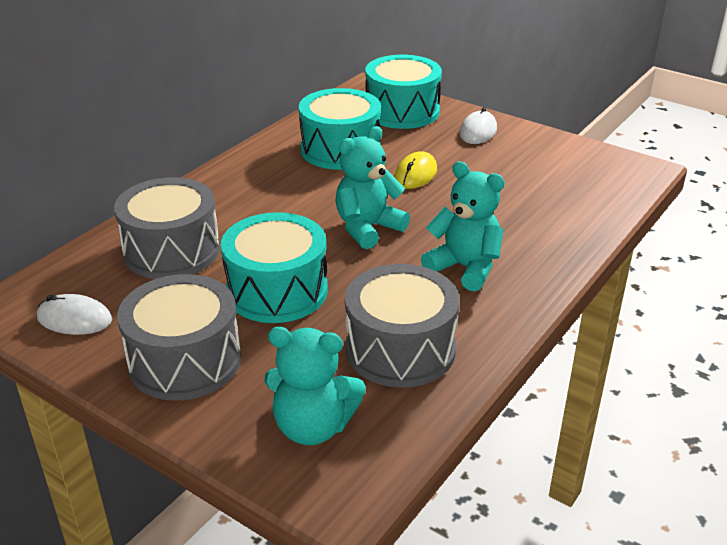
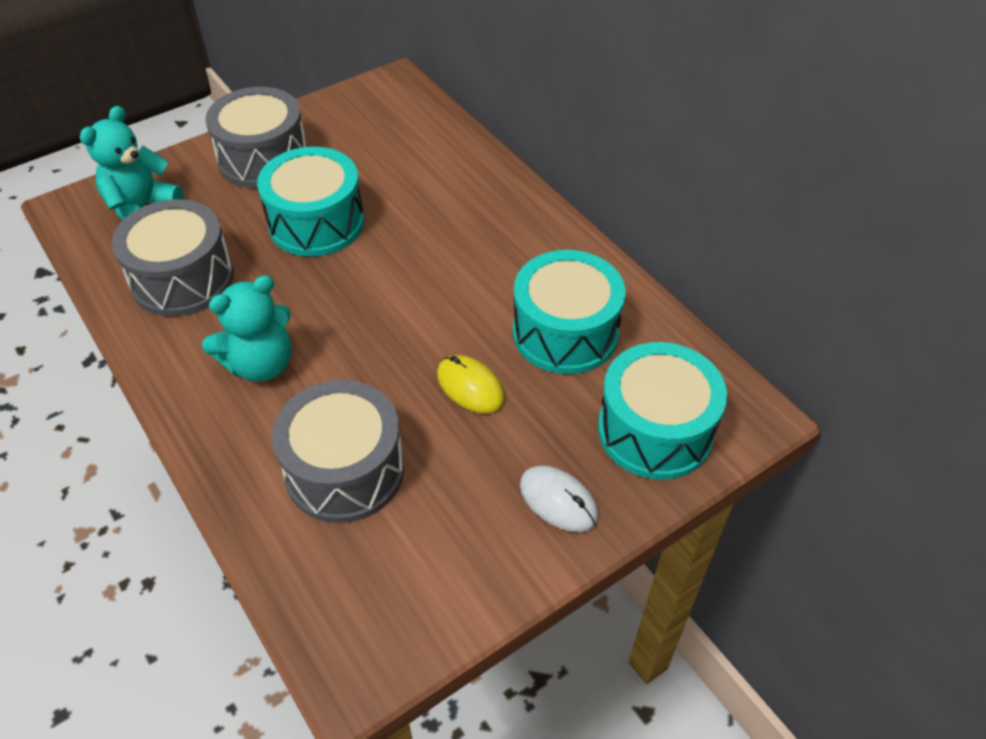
camera: 110 degrees right, 15 degrees up
white mouse [37,294,112,335] -> none
grey drum [114,177,220,279] -> grey drum moved to [272,380,405,523]
turquoise teddy bear [335,126,410,249] -> none

